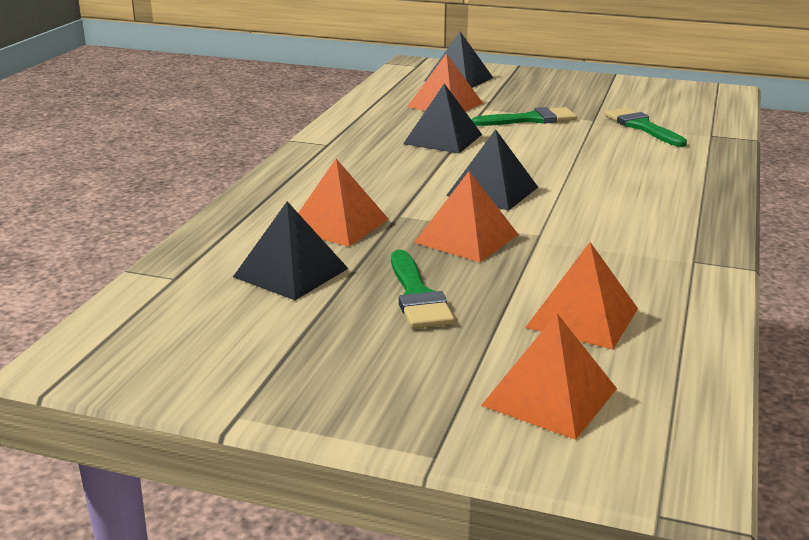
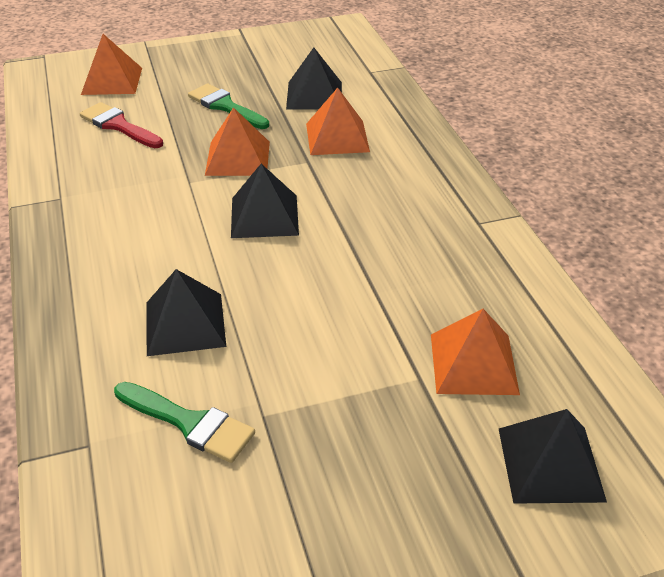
camera: 145 degrees right, 15 degrees up
black pyramid [403,83,482,153] -> black pyramid moved to [146,269,226,356]
green brush [472,107,577,126] -> none
orange pyramid [525,242,638,349] -> red brush [80,102,163,148]

